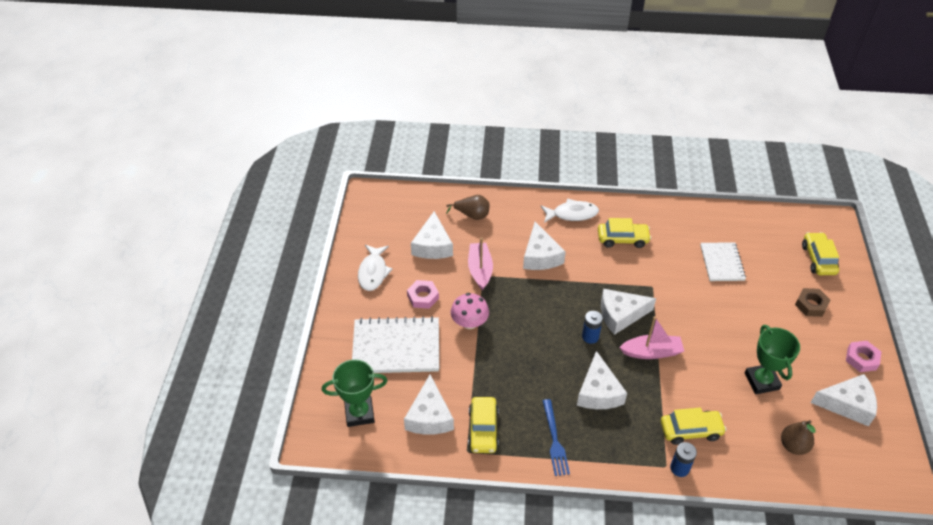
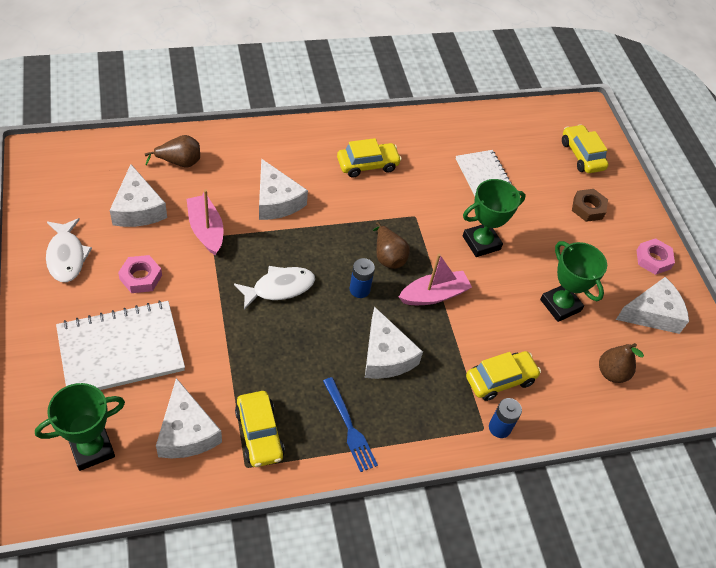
camera: 25 degrees left, 5 degrees up
pink mushroom [451,293,489,329] -> none
white fish [541,198,599,223] -> white fish moved to [234,266,315,310]
white cheese [601,289,656,335] -> brown pear [373,222,410,269]
none -> green trophy [463,179,526,257]

